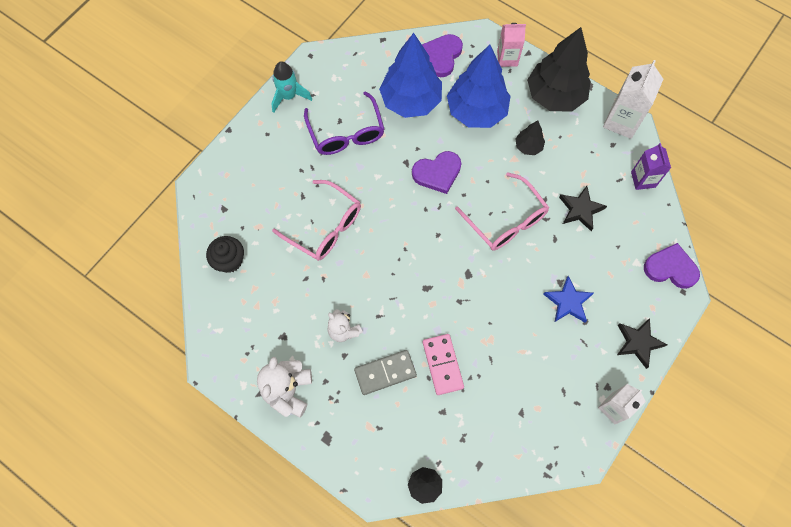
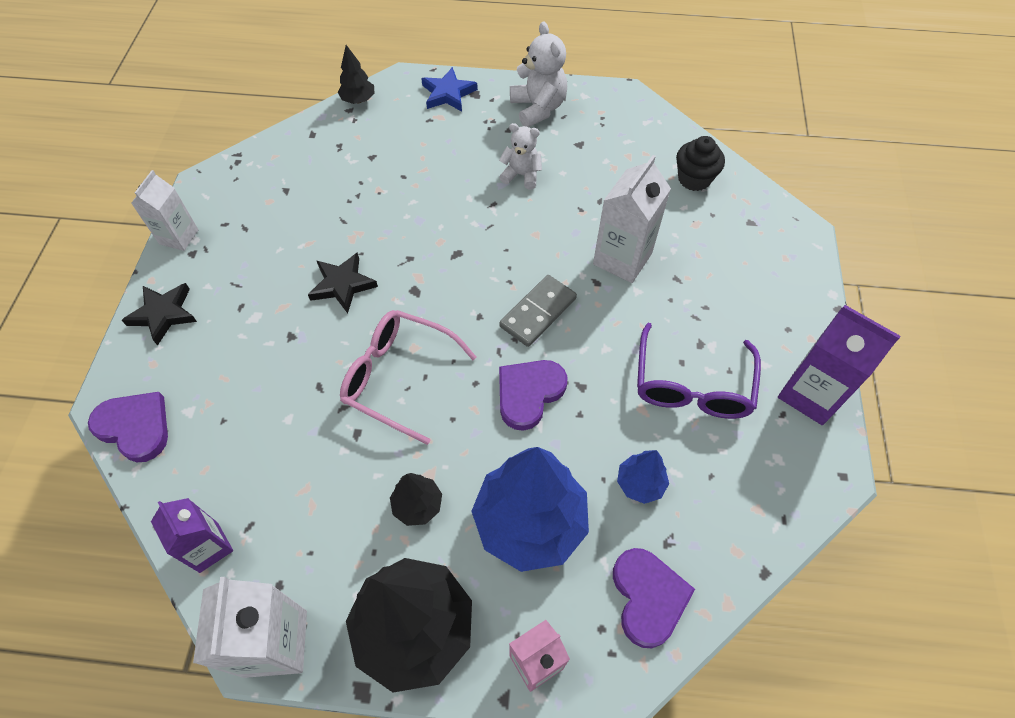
camera: 150 degrees right, 10 degrees down
turquoise rocket [271,61,312,113] -> purple carton [778,305,901,425]
pink glasses [272,180,361,261] -> white carton [593,155,671,283]
purple glasses [304,91,384,155] -> purple glasses turned 120 degrees counterclockwise [637,323,761,419]
grey domino [354,350,417,395] -> grey domino moved to [499,275,577,347]
blue tree [379,33,442,118] -> blue tree [617,450,669,504], size x0.46
pink domino [423,334,464,395] -> none
blue star [543,276,594,323] -> blue star moved to [421,67,478,112]
black star [559,186,607,231] -> black star moved to [308,252,378,313]
purple heart [644,243,700,289] -> purple heart turned 135 degrees counterclockwise [88,392,168,462]

